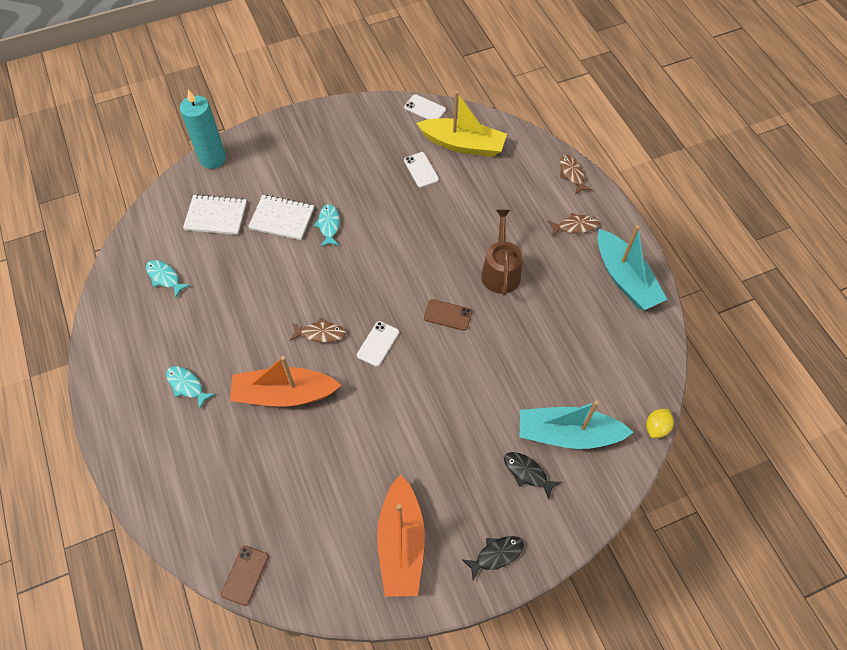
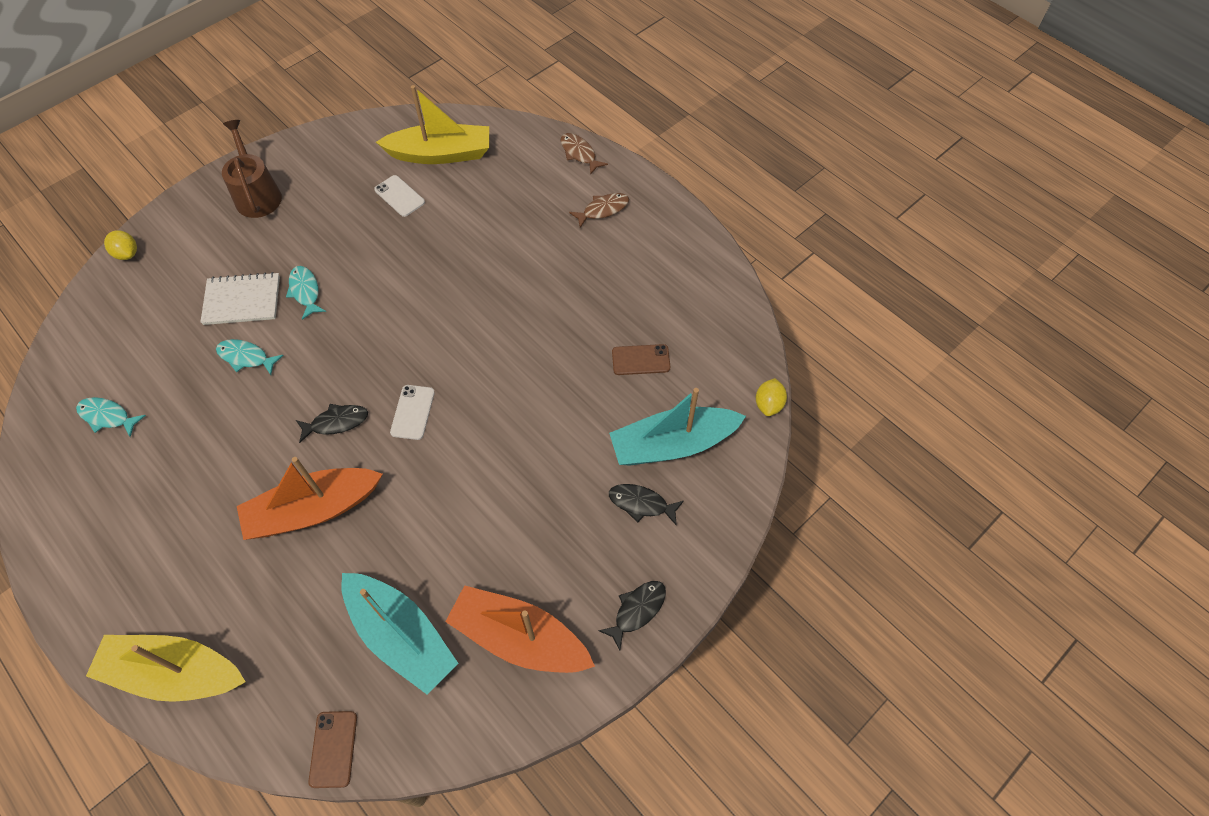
camera: 20 degrees left, 0 degrees up
turquoise fish [166,366,215,409] -> turquoise fish moved to [216,339,284,375]
turquoise candle [180,89,226,169] -> yellow lemon [104,230,137,260]
white notebook [183,194,247,235] -> none
brown fish [290,318,346,343] -> black fish [296,404,368,443]
orange boat [377,474,425,597] -> orange boat turned 135 degrees clockwise [445,585,595,673]
white phone [404,94,446,120] -> none
brown phone [424,299,472,331] -> brown phone moved to [612,344,670,375]
brown watering can [481,210,523,295] -> brown watering can moved to [222,120,282,218]
turquoise boat [598,225,667,310] -> turquoise boat moved to [341,573,458,694]
none -> yellow boat [86,635,246,702]

